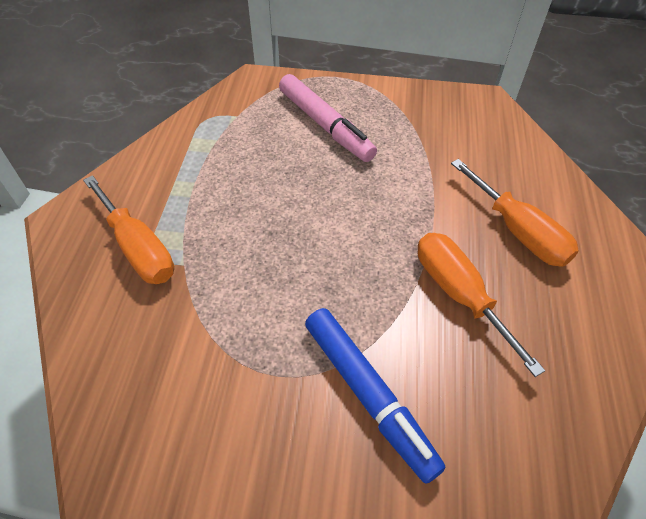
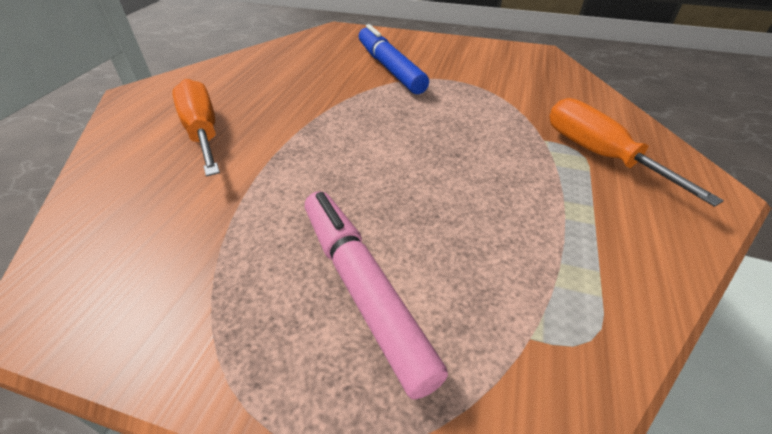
camera: 170 degrees left, 10 degrees down
orange screwdriver [418,233,545,377] -> none

